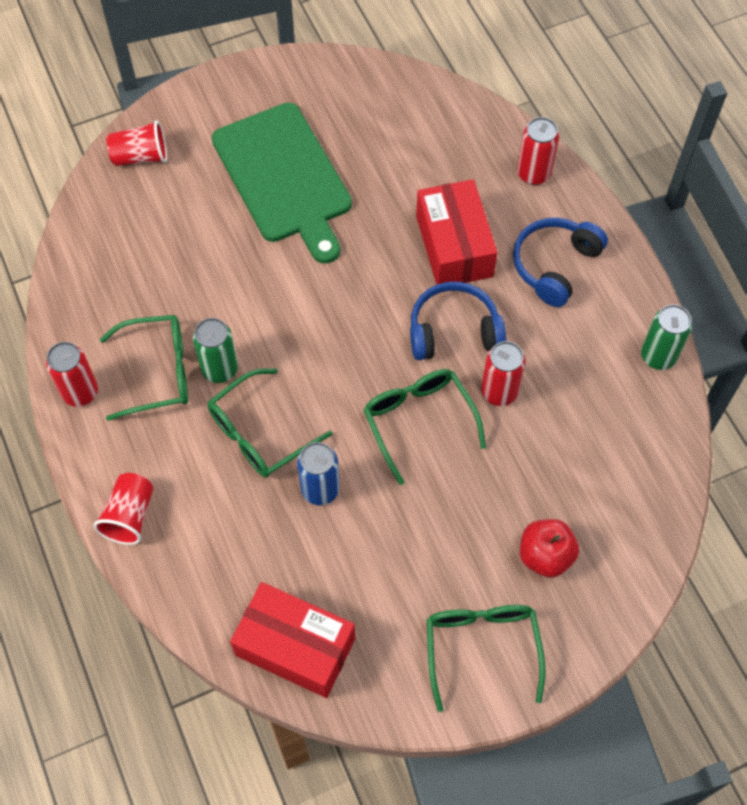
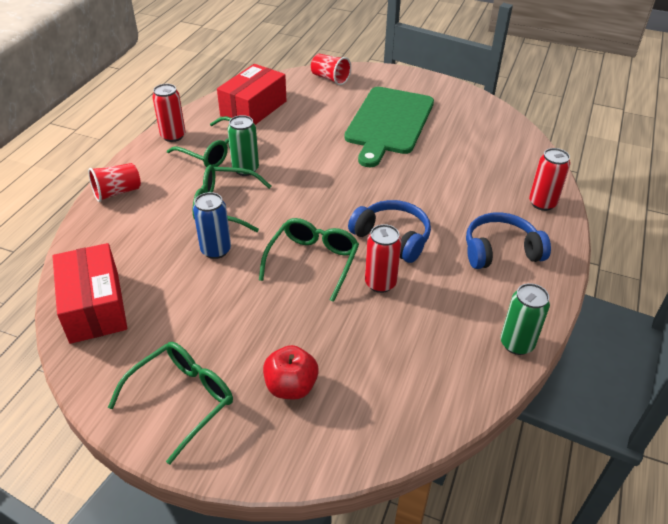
camera: 45 degrees right, 20 degrees down
red box [416,179,498,285] -> red box moved to [217,64,287,125]

